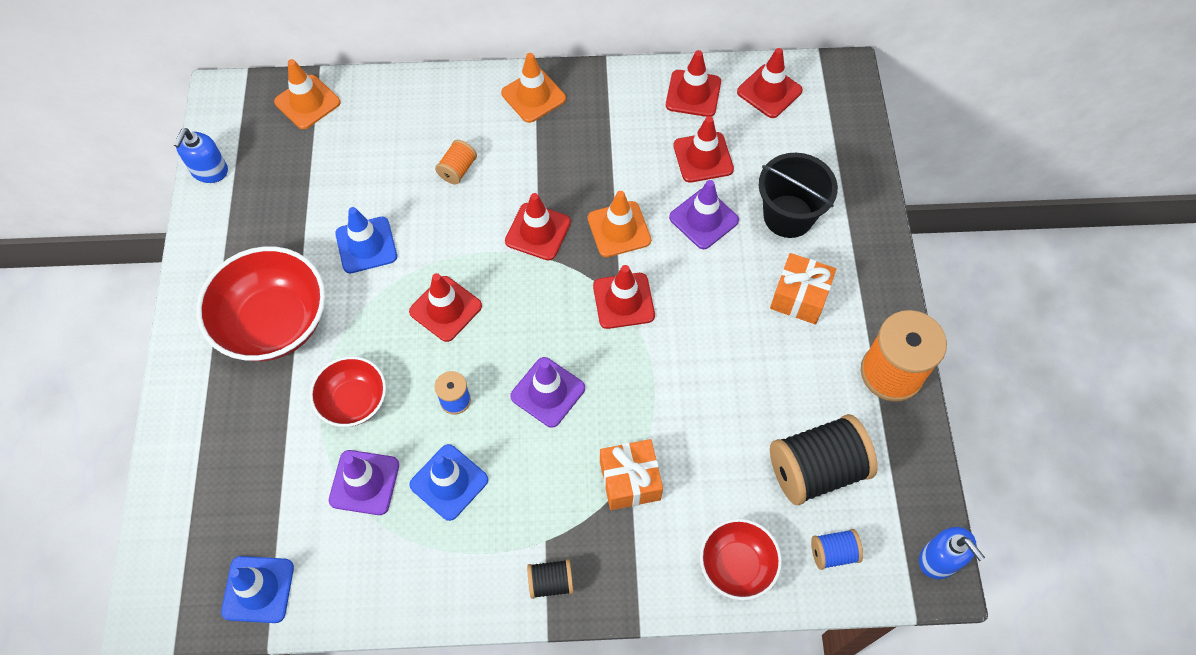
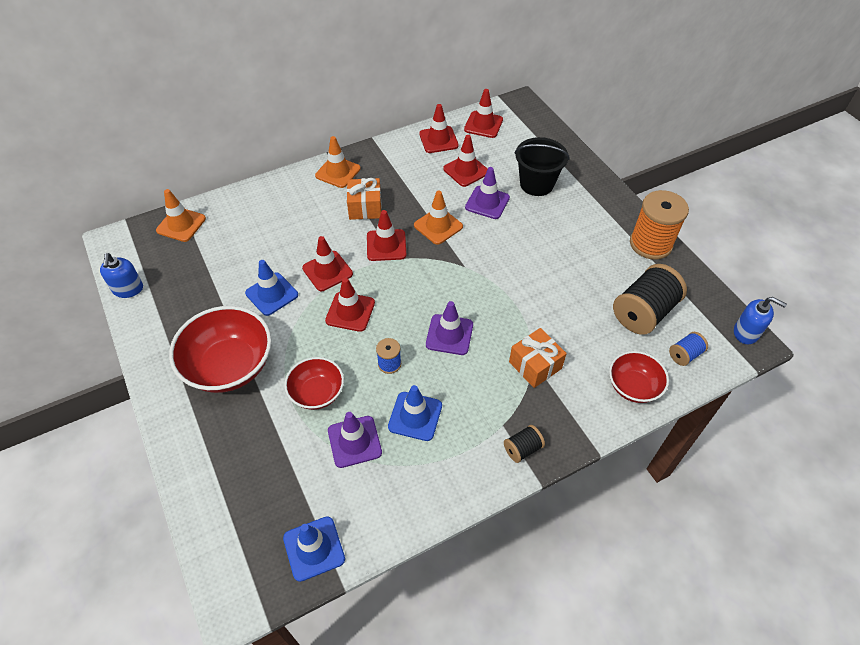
camera: 25 degrees left, 10 degrees down
orange spool [435,140,477,185] -> none
red traffic cone [593,265,655,329] -> red traffic cone moved to [302,236,353,291]
orange gift [770,253,836,324] -> orange gift moved to [347,178,382,220]

